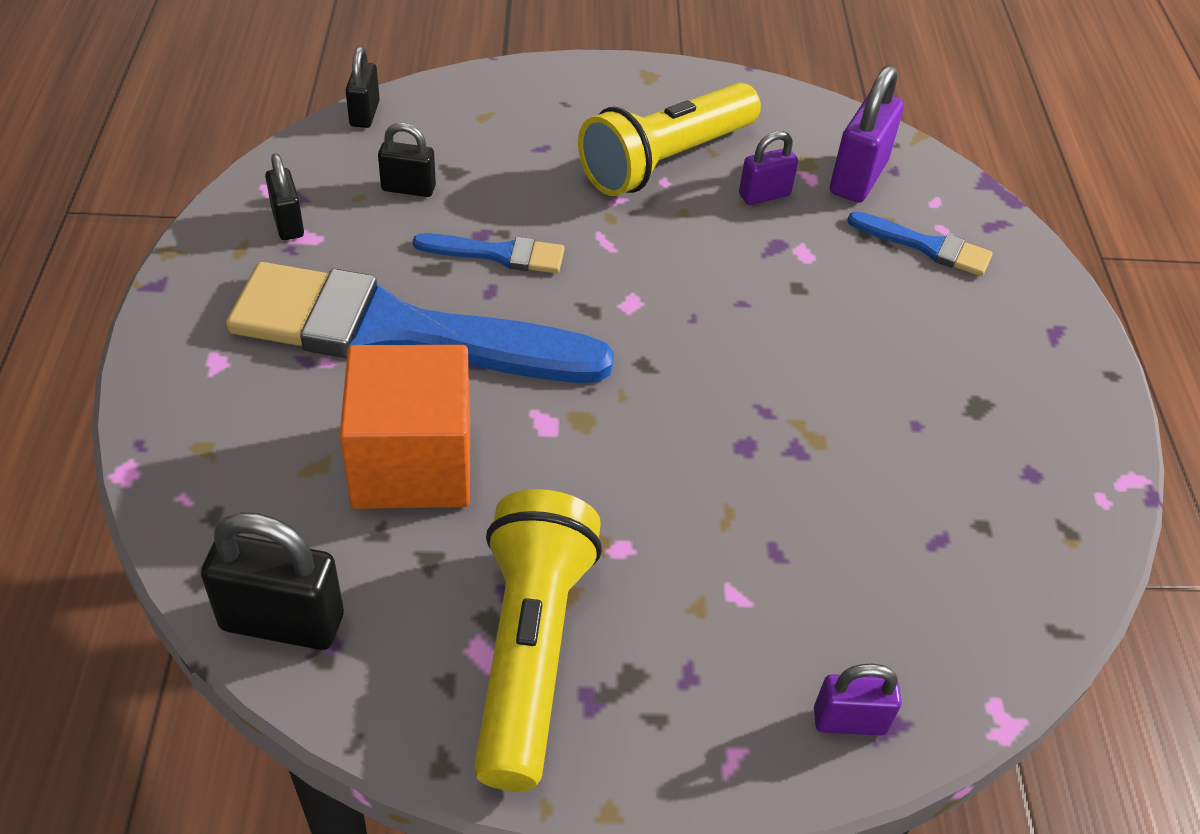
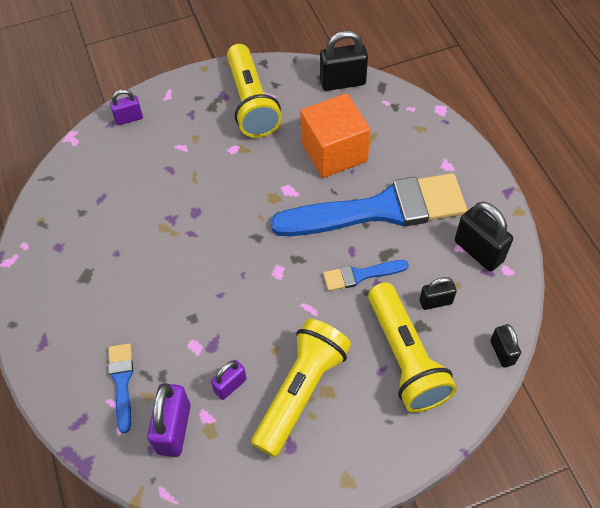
camera: 165 degrees right, 10 degrees up
black padlock [265,153,304,240] -> black padlock [455,202,513,271], size x1.67
blue brush [847,211,993,276] -> blue brush turned 75 degrees clockwise [108,343,133,433]
none -> yellow flashlight [368,282,457,412]

